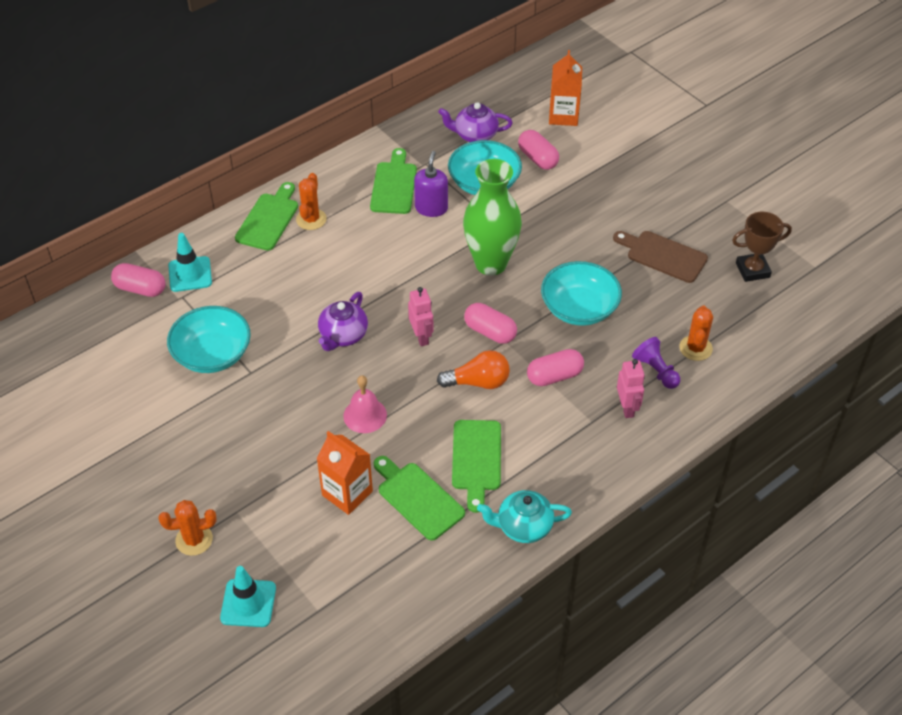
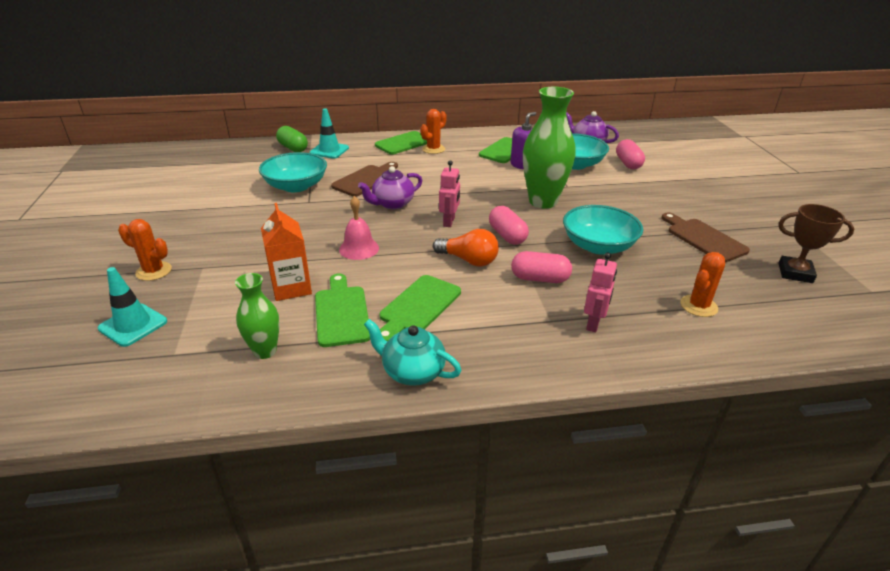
camera: 30 degrees right, 15 degrees down
pink capsule [111,263,165,297] -> green capsule [276,126,308,152]
orange carton [549,50,582,126] -> none
purple pawn [632,337,680,389] -> none
none -> green vase [235,273,280,359]
none -> brown cutting board [331,162,398,197]

